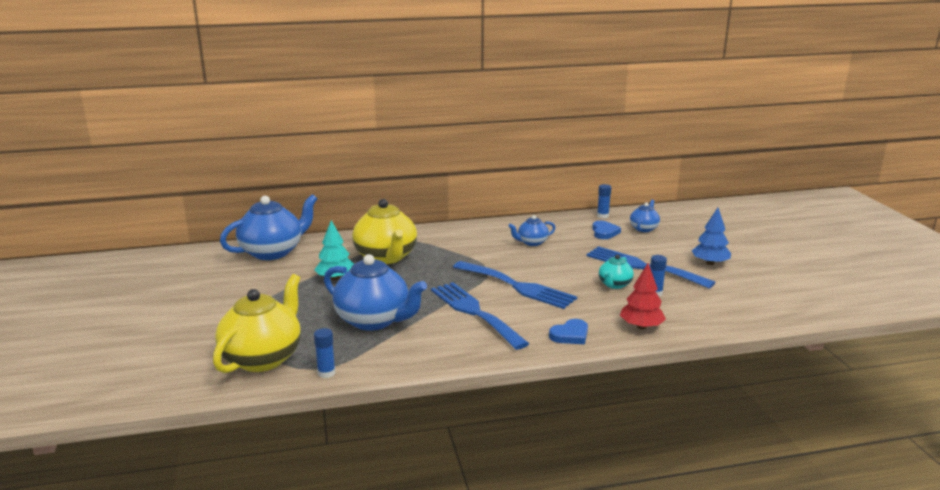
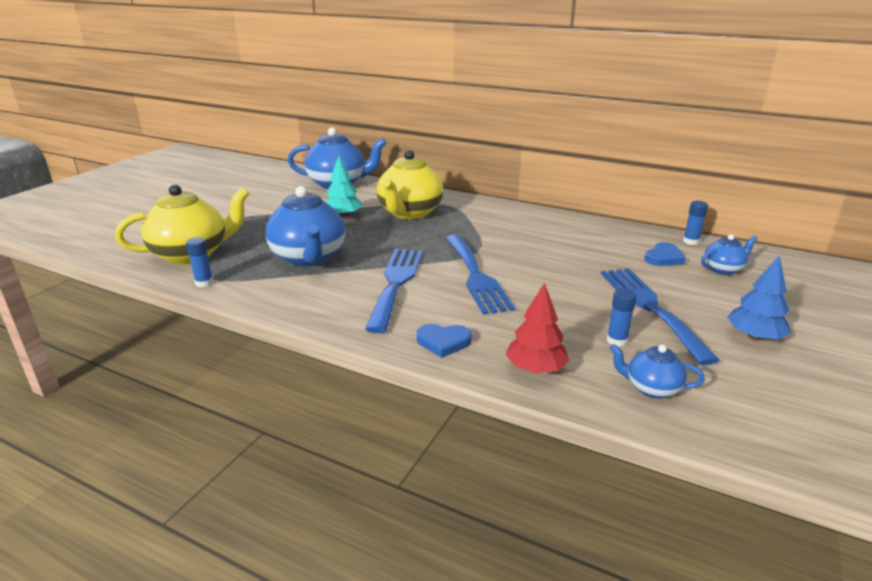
camera: 40 degrees right, 5 degrees up
blue teapot [508,215,555,246] -> blue teapot moved to [609,344,705,399]
turquoise teapot [599,254,634,289] -> none

